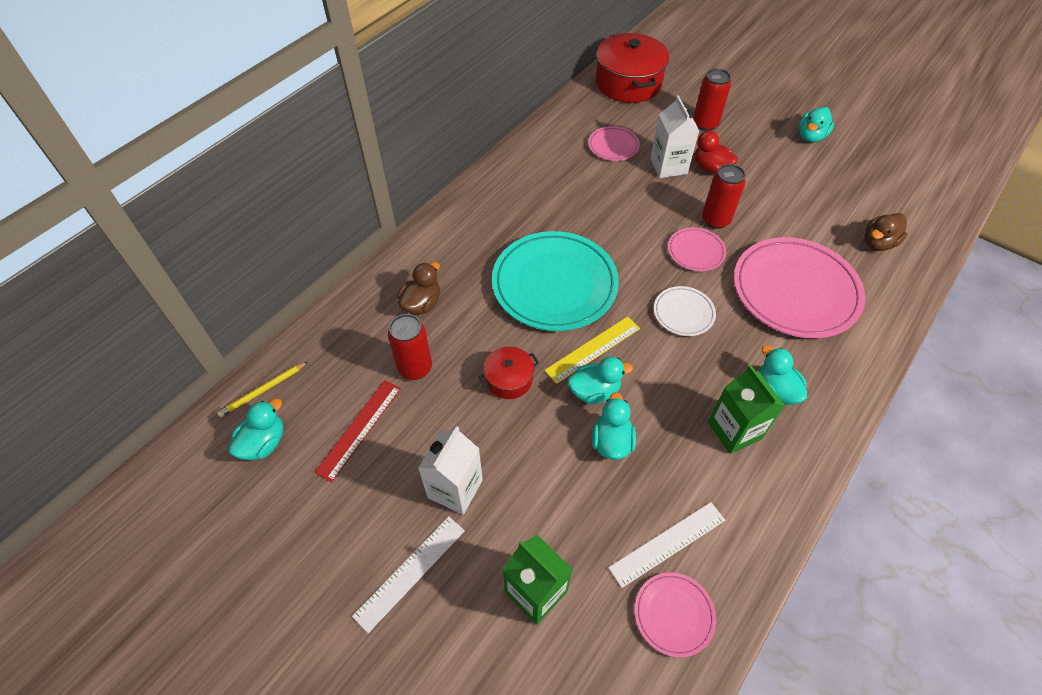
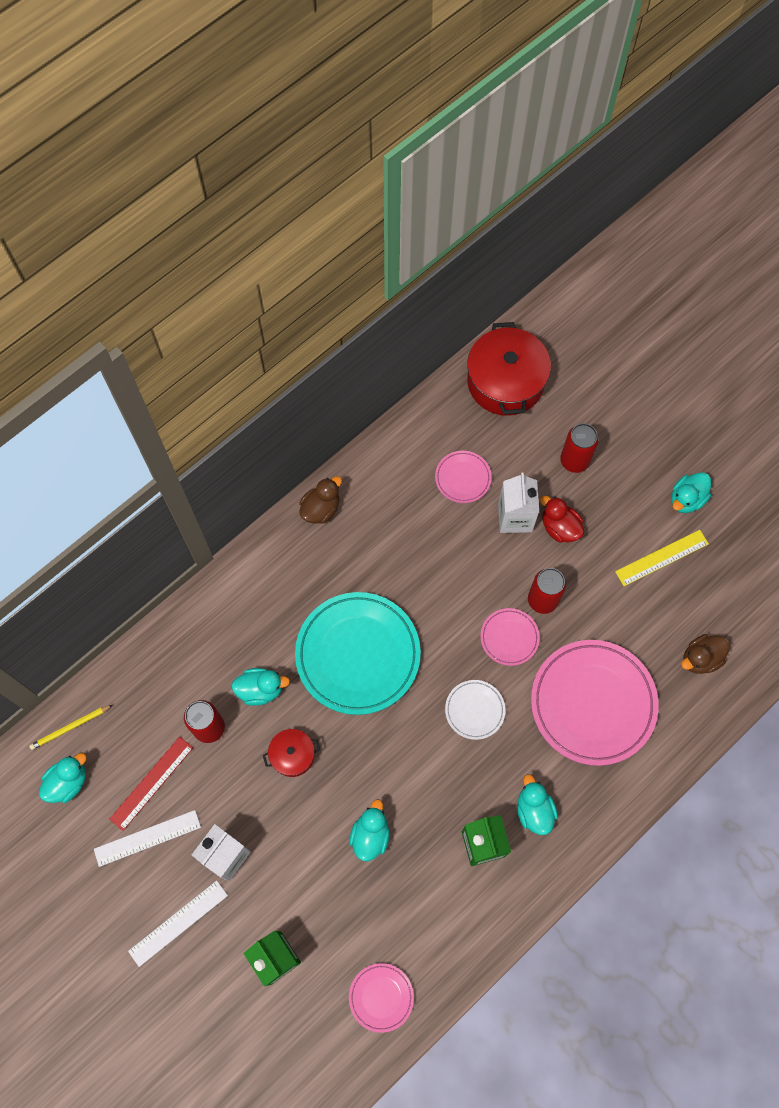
camera: 10 degrees right, 15 degrees up
brown duck [397,262,440,315] -> brown duck moved to [299,476,342,524]
yellow ruler [544,316,640,384] -> yellow ruler moved to [615,530,709,586]
turquoise duck [568,357,633,404] -> turquoise duck moved to [231,668,290,706]
white ruler [608,502,725,588] -> white ruler moved to [94,810,201,867]

